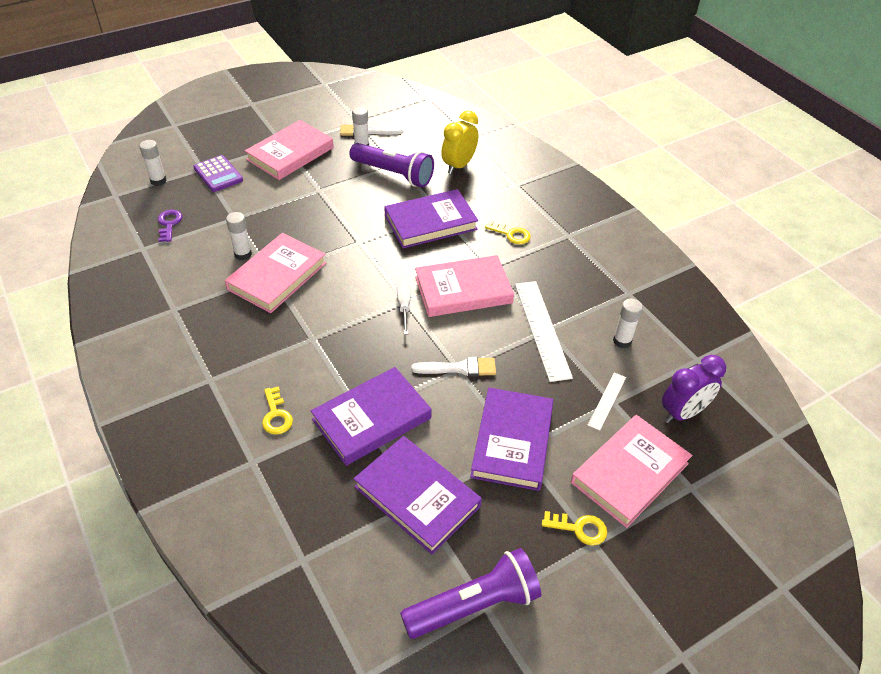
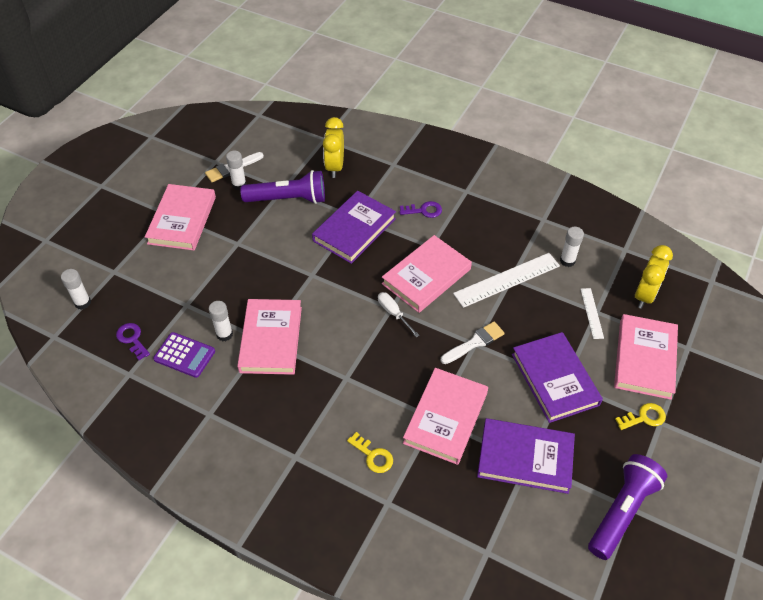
camera: 30 degrees left, 5 degrees up
purple calculator [193,155,243,192] -> purple calculator moved to [153,332,215,378]
purple book [311,367,432,466] -> pink book [403,368,488,465]
yellow key [485,220,531,244] -> purple key [400,201,442,218]
white ruler [515,281,573,382] -> white ruler turned 75 degrees counterclockwise [453,253,560,308]
purple clock [662,355,726,423] -> yellow clock [635,245,673,309]

